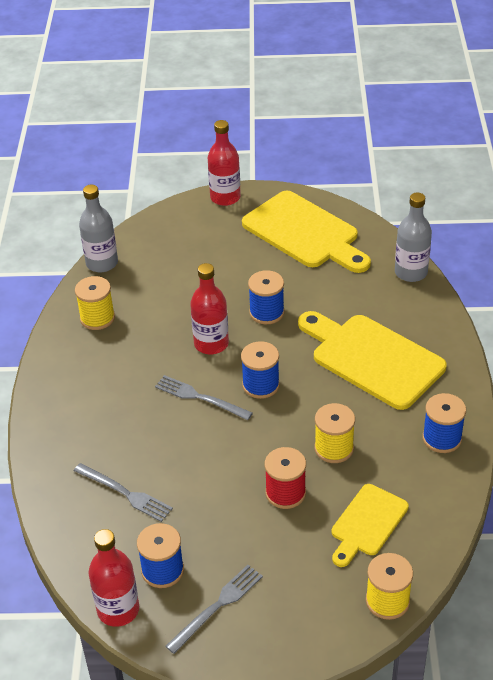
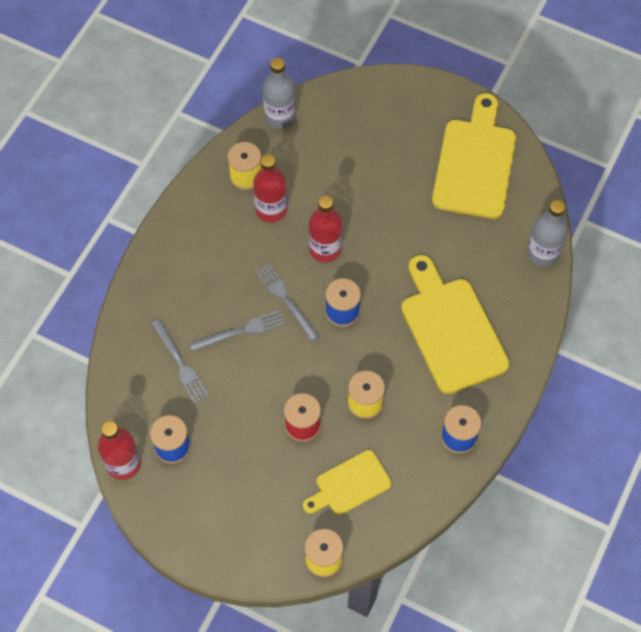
camera: 25 degrees right, 20 degrees up
grey fork [165,565,263,654] -> grey fork moved to [189,310,286,352]
red bottle [208,120,241,206] -> red bottle moved to [253,154,288,222]
yellow cutting board [242,191,371,273] -> yellow cutting board turned 150 degrees counterclockwise [432,93,516,219]
blue spool [248,270,285,324] -> none

